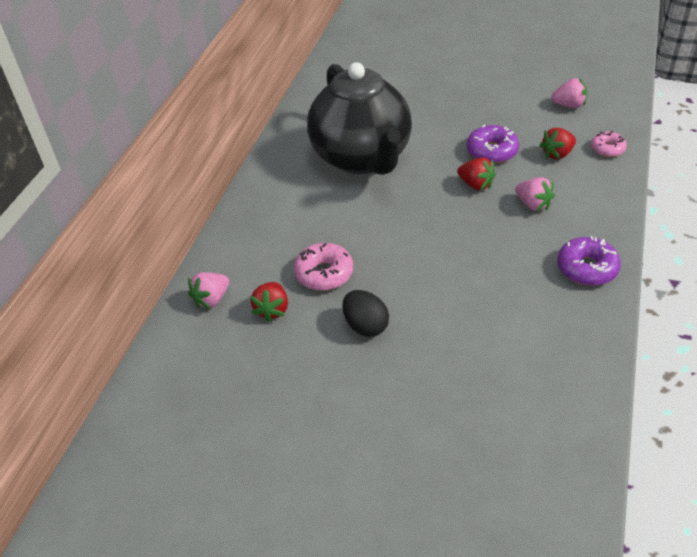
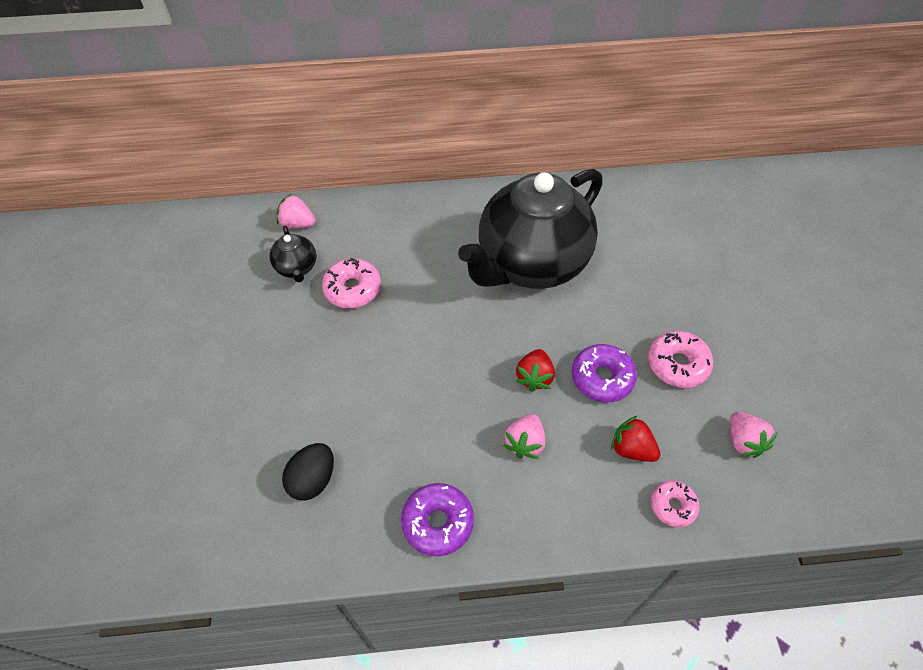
camera: 65 degrees right, 10 degrees up
red strawberry [250,282,288,322] -> black teapot [270,226,317,283]
black egg [343,290,389,337] -> black egg moved to [282,443,334,501]
none -> pink donut [648,331,713,388]

